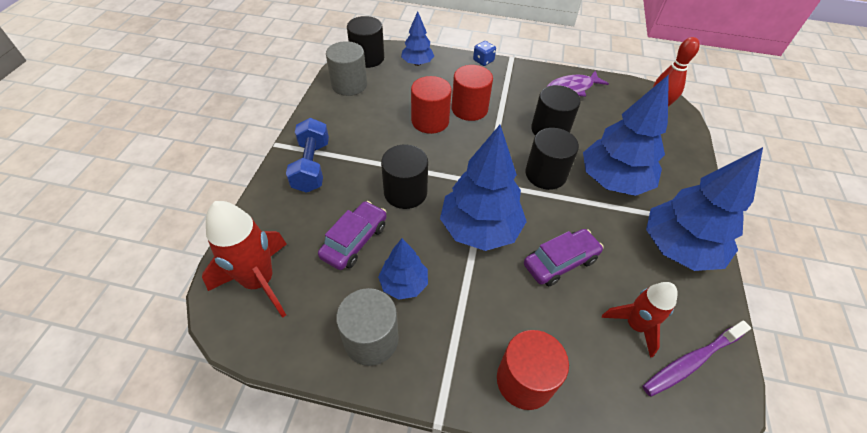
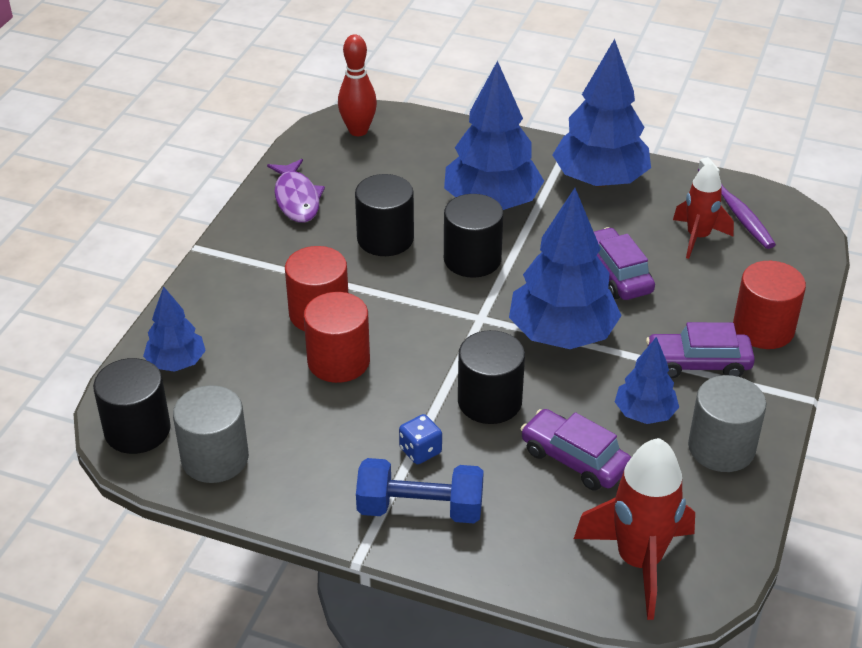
camera: 80 degrees left, 10 degrees down
blue dice [473,41,496,66] -> blue dice moved to [399,414,442,464]
none -> purple car [646,322,755,378]

